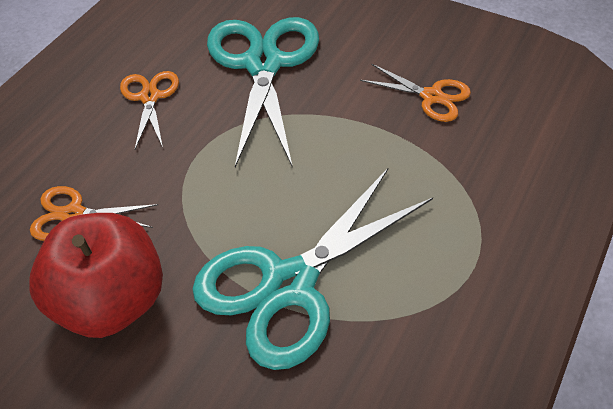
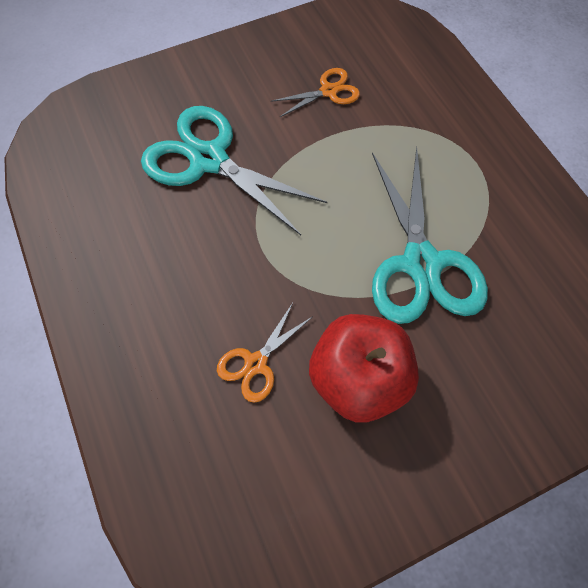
camera: 55 degrees left, 15 degrees up
orange scissors [120,71,179,149] -> none

